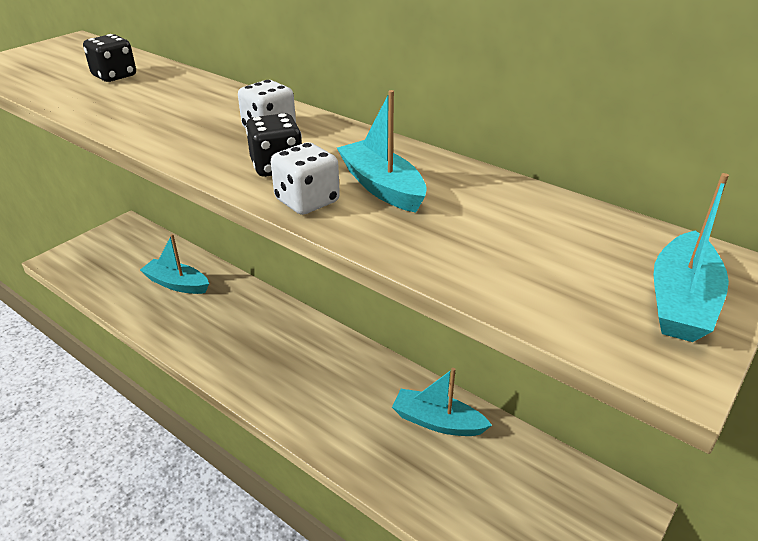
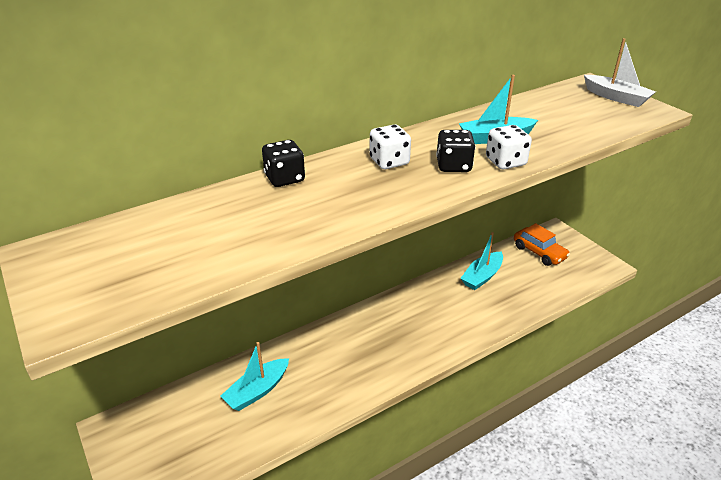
camera: 70 degrees left, 0 degrees up
black dice [83,34,136,82] -> black dice moved to [262,140,305,187]
turquoise boat [654,173,729,342] -> white boat [584,38,656,107]
none -> orange car [514,223,570,266]

